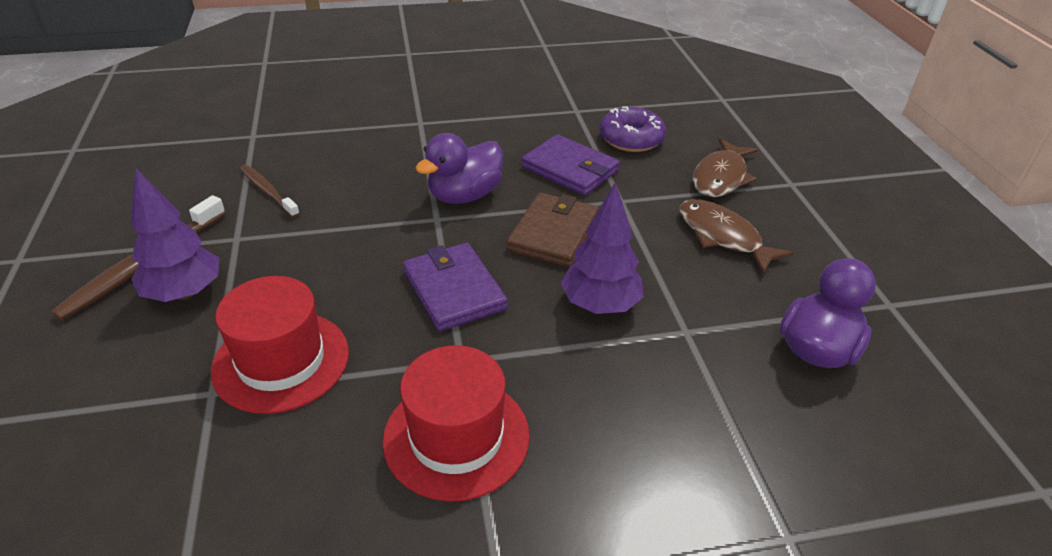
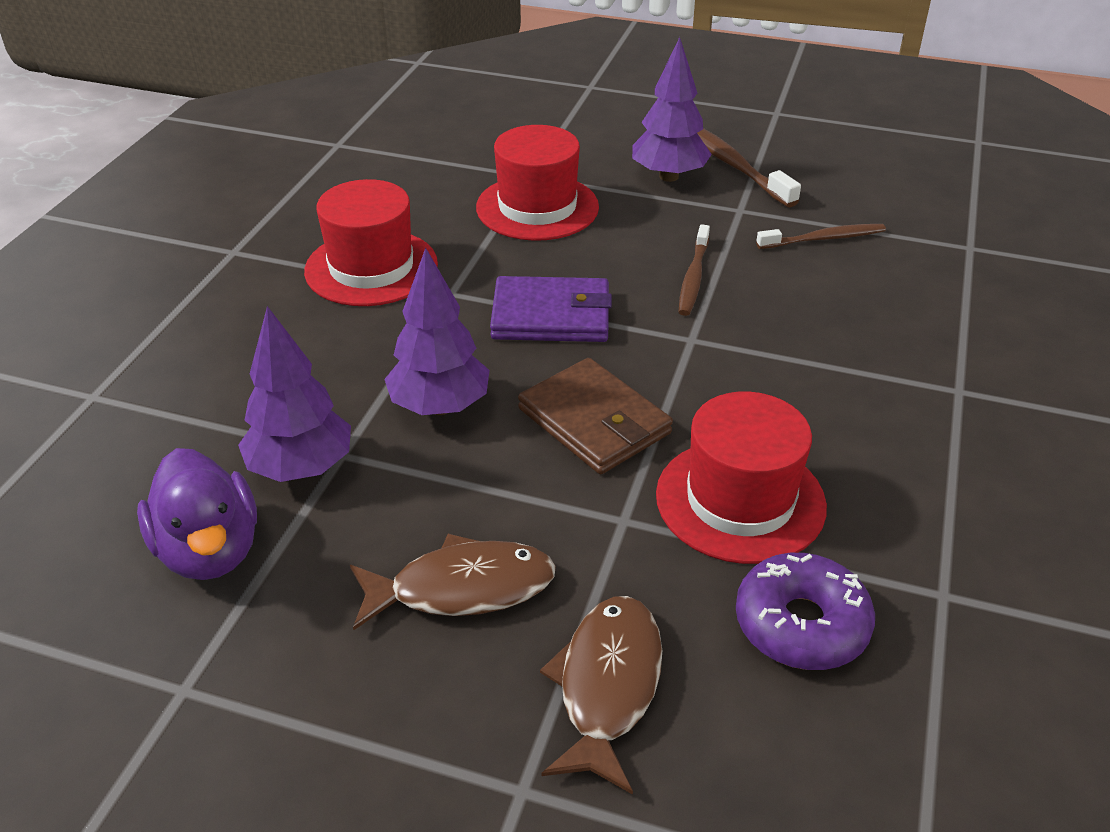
camera: 120 degrees right, 0 degrees up
purple duck [415,133,503,204] -> none
purple wallet [522,134,620,196] -> red hat [656,392,827,564]
brown fish [693,138,758,197] -> brown fish turned 45 degrees clockwise [540,596,662,795]
none -> purple tree [238,306,351,482]
none -> brown toothbrush [679,224,710,316]

